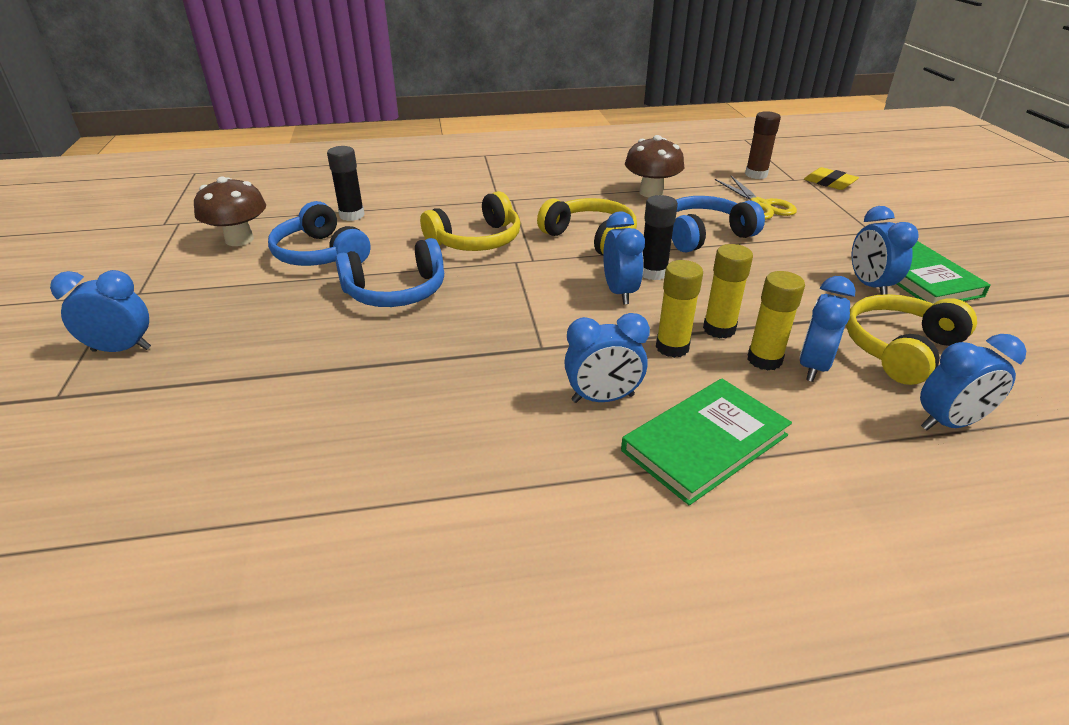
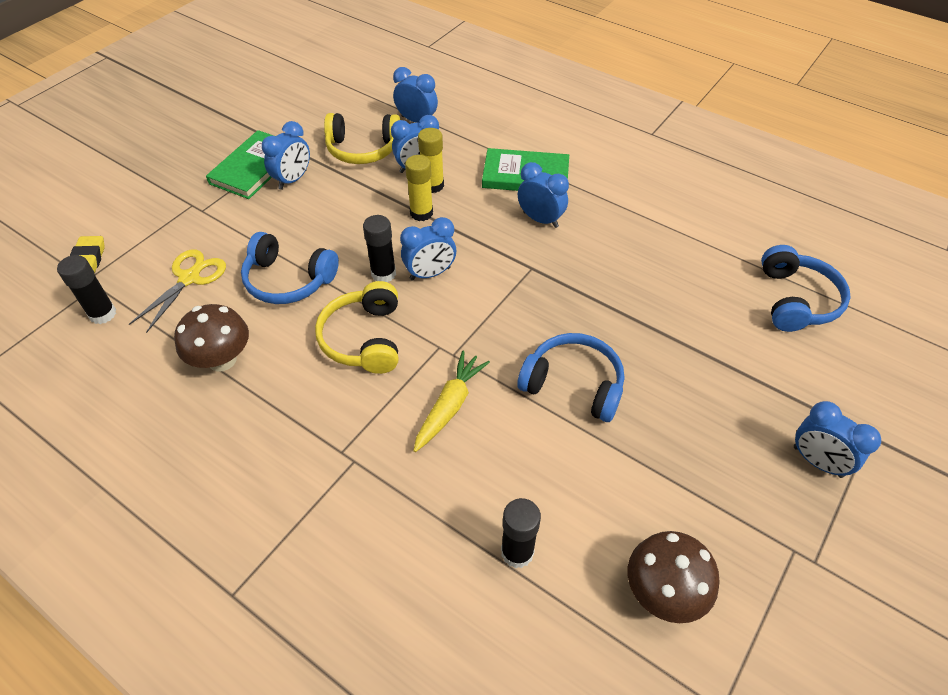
camera: 135 degrees left, 15 degrees up
blue headphones [268,201,371,266] -> blue headphones moved to [761,245,851,332]
yellow headphones [420,191,520,251] -> yellow carrot [413,350,490,452]
blue clock [603,211,645,304] -> blue clock turned 150 degrees counterclockwise [400,217,456,281]
yellow glue stick [656,260,703,358] -> none
brown glue stick [745,111,781,179] -> black glue stick [57,255,116,324]

